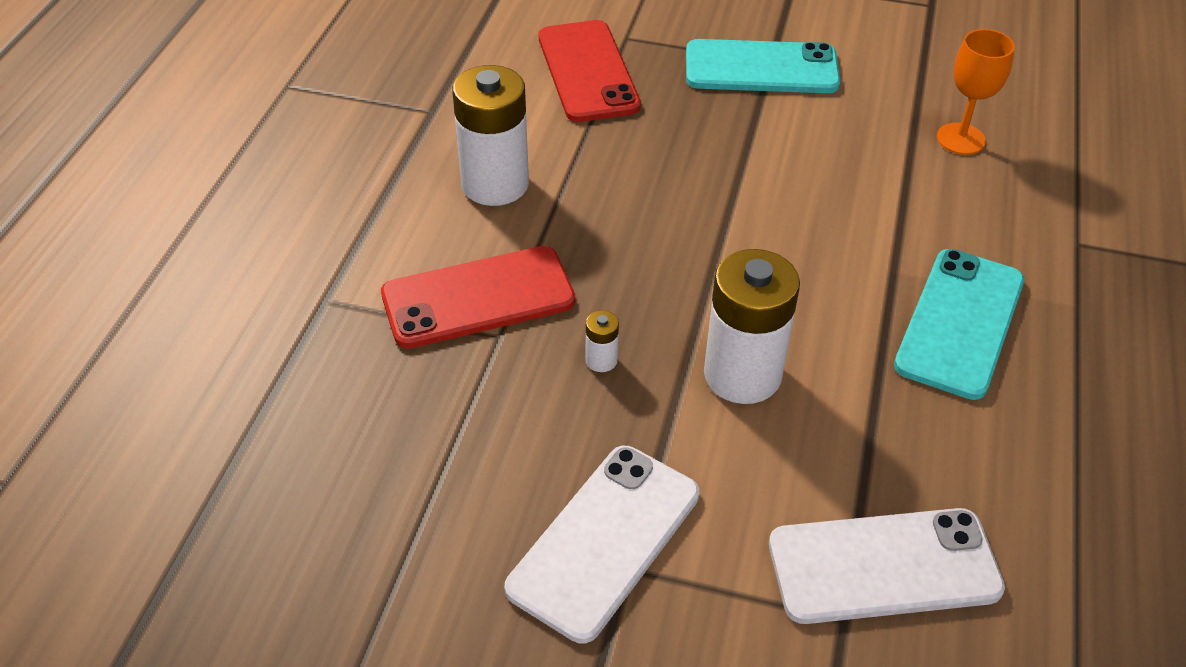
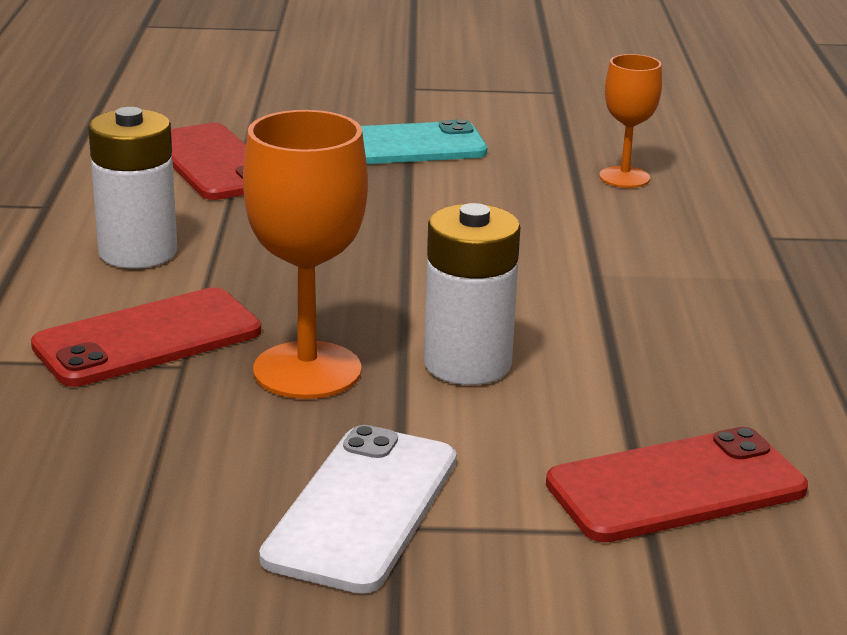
camera: 15 degrees left, 20 degrees down
white battery [586,310,619,372] -> orange goblet [243,110,368,399]
white phone [769,508,1005,624] -> red phone [546,427,808,542]
turquoise phone [894,249,1024,400] -> none

